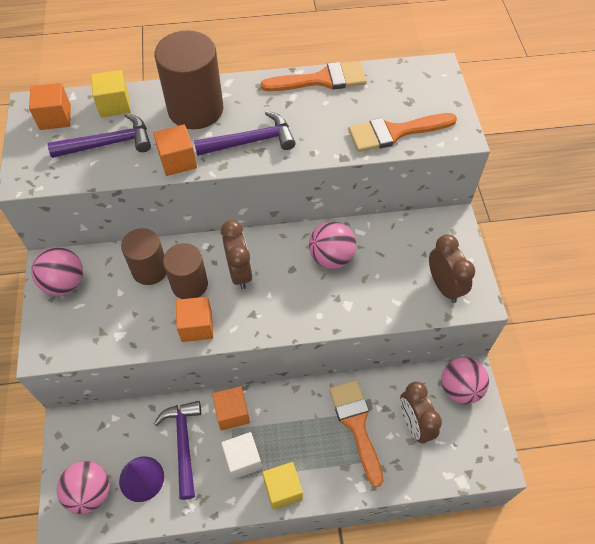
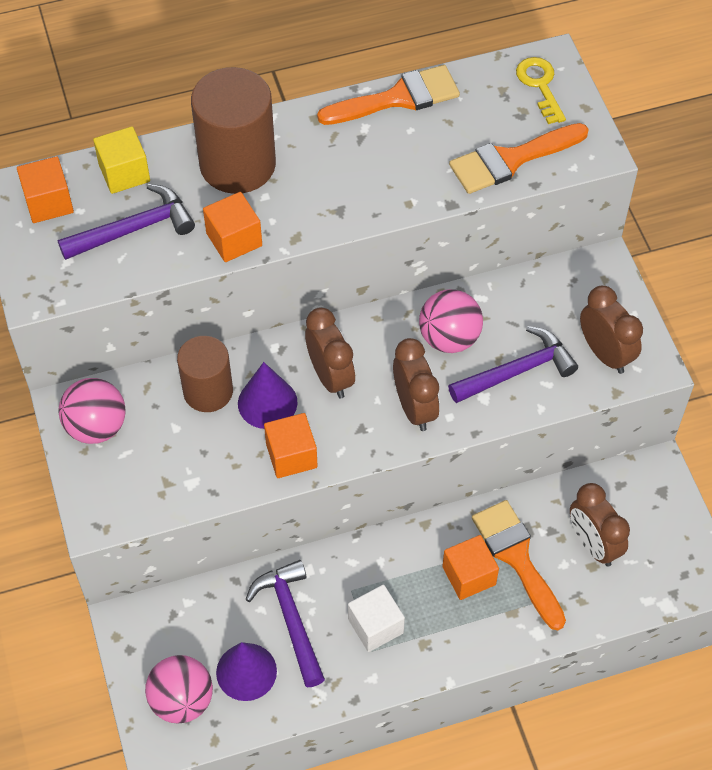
camera: 10 degrees left, 0 degrees up
brown cylinder [163,243,208,299] -> purple cone [238,362,298,429]
purple hammer [194,111,296,156] -> purple hammer moved to [448,326,578,403]
orange cube [212,386,250,430] -> orange cube moved to [442,535,499,600]
yellow cube [263,462,303,510] -> none
pink ball [441,357,489,404] -> none
none -> brown clock [393,338,440,431]
none -> yellow key [516,57,566,124]

